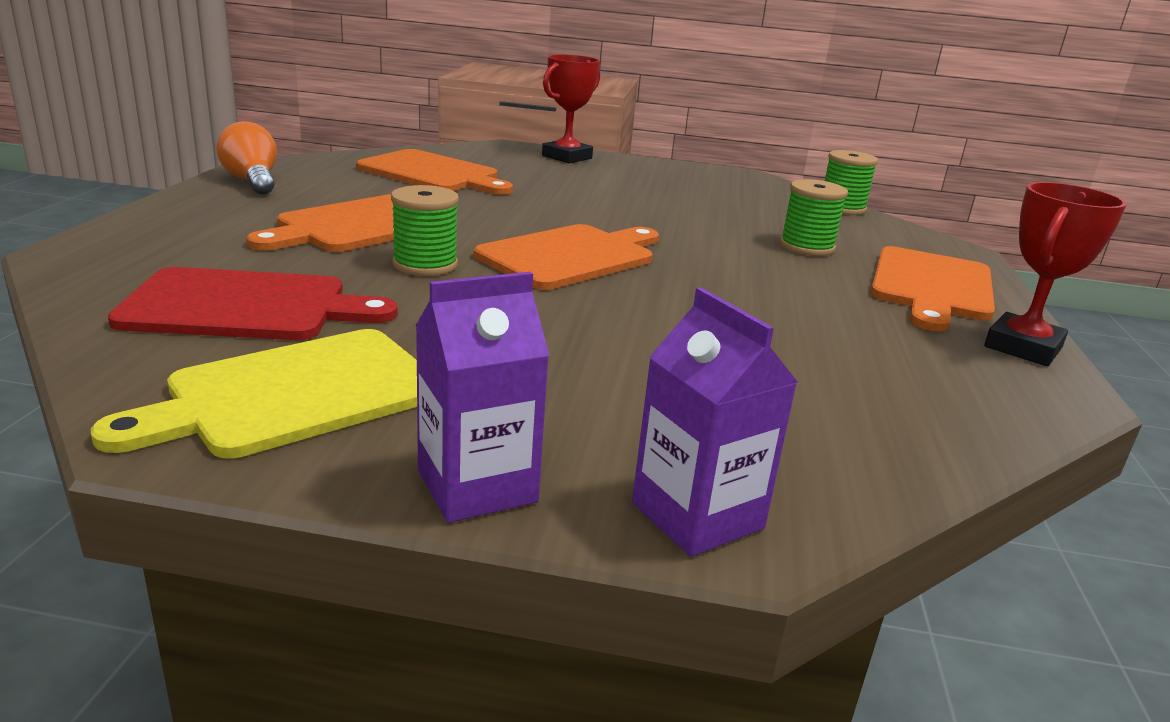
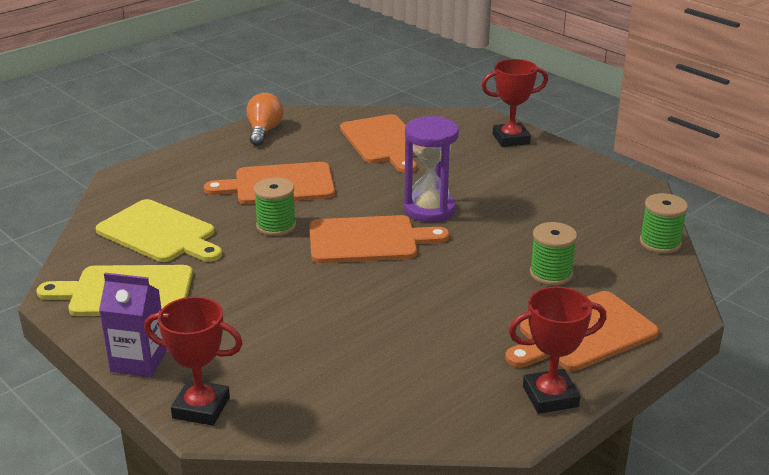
camera: 40 degrees right, 5 degrees up
red cutting board [108,267,398,340] -> yellow cutting board [96,199,222,262]
purple carton [632,287,797,557] -> red trophy [144,297,243,426]
none -> purple hourglass [404,116,459,222]

